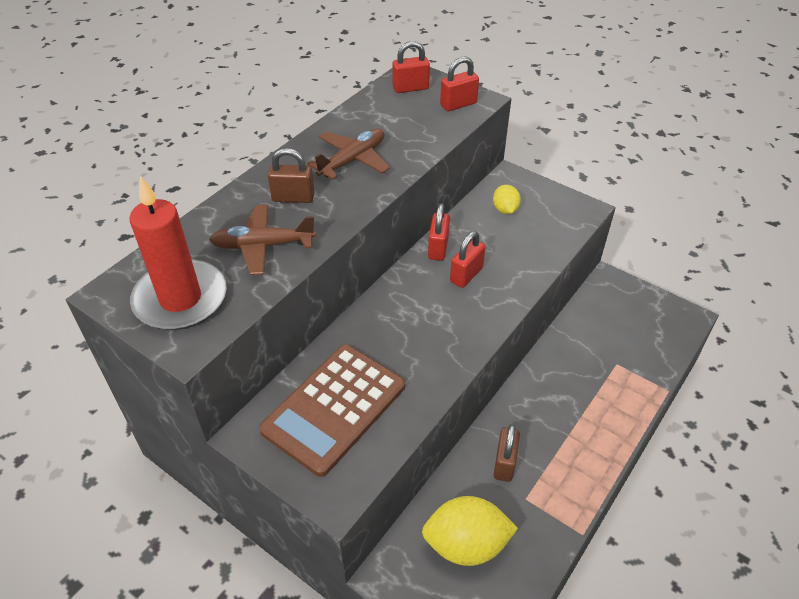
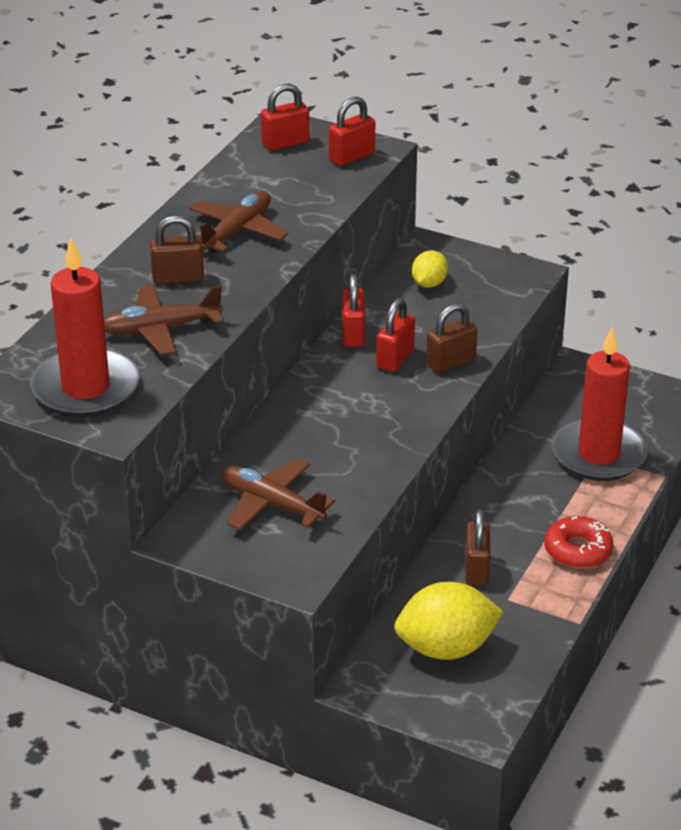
camera: 10 degrees left, 10 degrees down
brown calculator [259,344,405,477] -> brown plane [221,459,335,530]
yellow lemon [493,185,521,214] -> yellow lemon turned 45 degrees clockwise [412,250,448,288]
none -> brown padlock [426,303,477,373]
none -> red donut [544,516,613,568]
none -> red candle [552,328,648,481]

